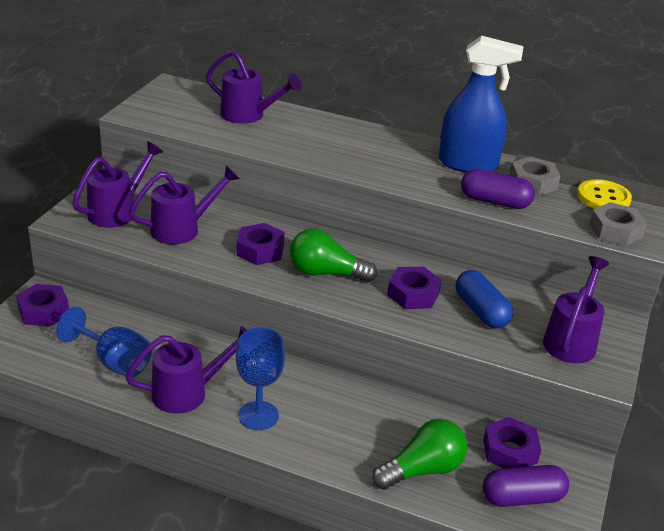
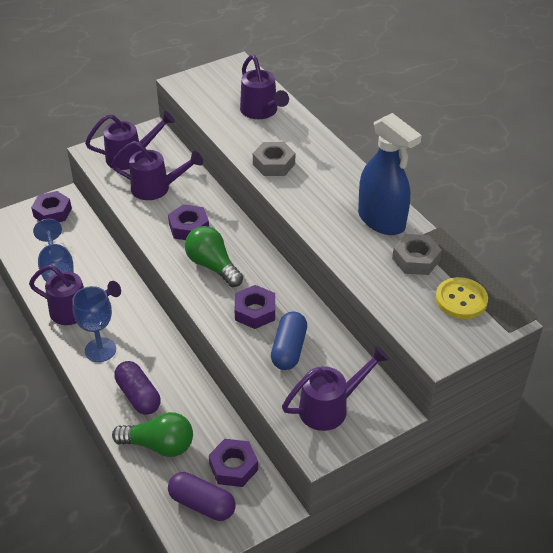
camera: 40 degrees right, 10 degrees up
purple capsule [461,169,535,209] -> purple capsule moved to [114,361,161,415]
grey nut [589,202,647,246] -> grey nut moved to [253,142,295,176]

